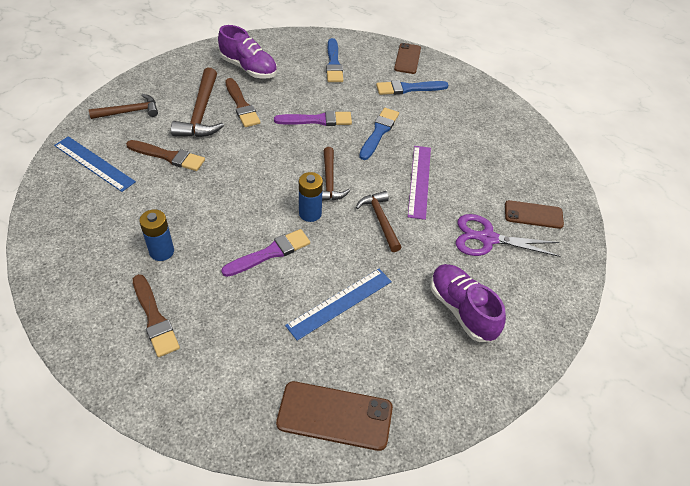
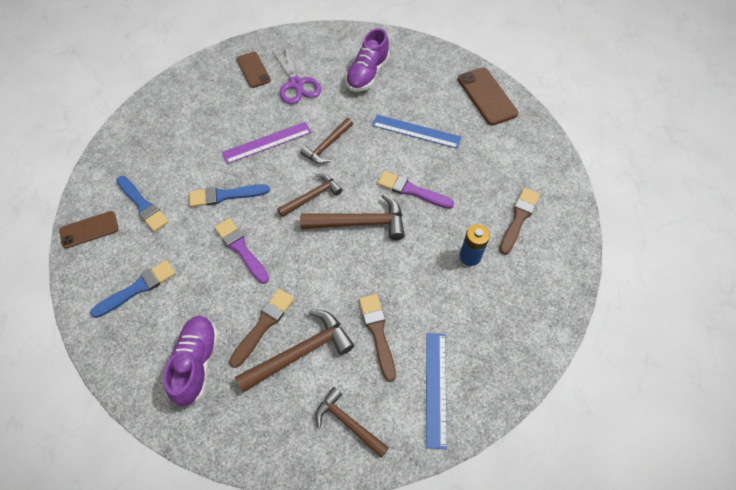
camera: 120 degrees left, 10 degrees up
blue battery [299,172,323,222] -> none
none -> brown hammer [300,194,405,240]

